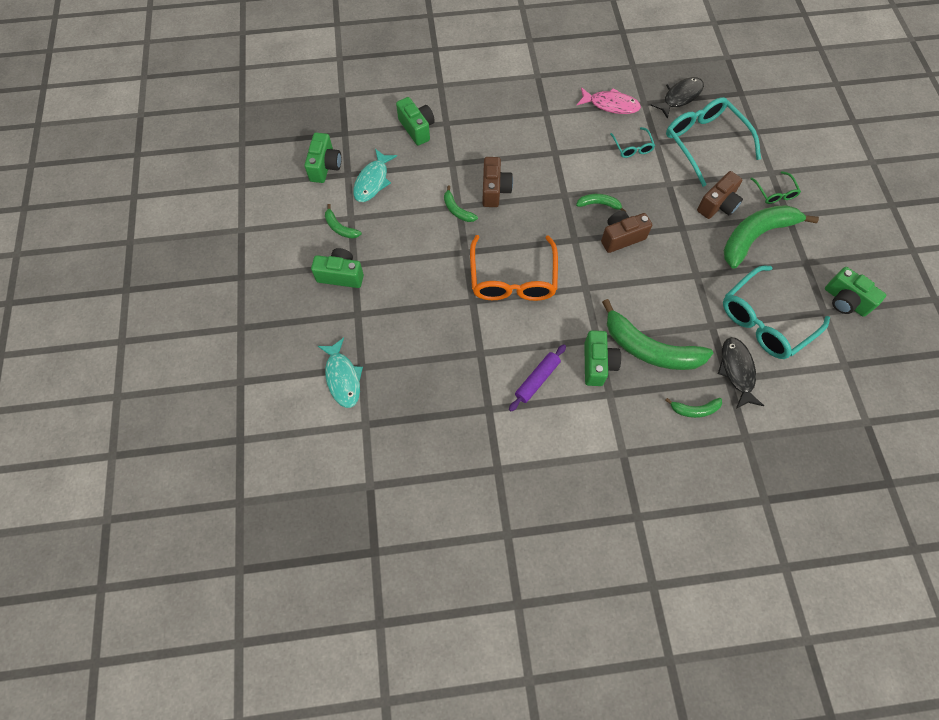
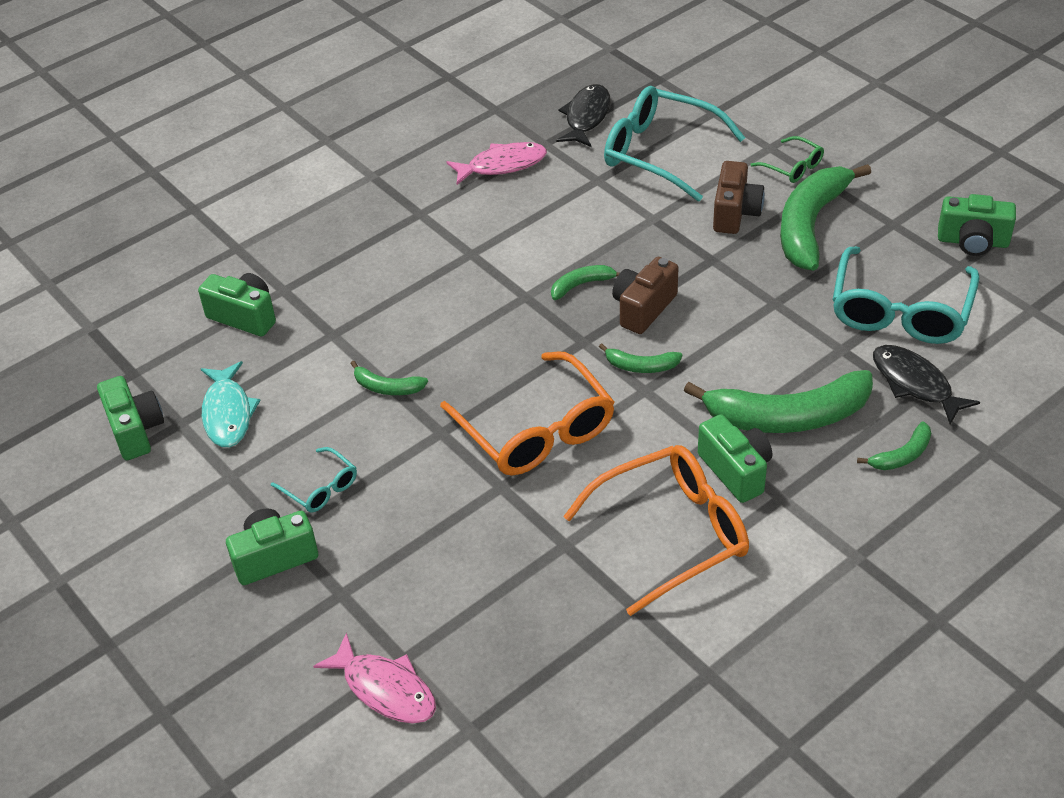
camera: 30 degrees left, 20 degrees down
turquoise fish [318,338,363,408] -> pink fish [313,632,436,723]
green banana [325,204,362,239] -> green banana moved to [599,343,682,373]
brown camera [482,157,513,207] -> none
purple rolling pin [509,344,566,412] -> orange glasses [563,445,749,616]
turquoise glasses [610,127,655,158] -> turquoise glasses moved to [271,447,357,512]

